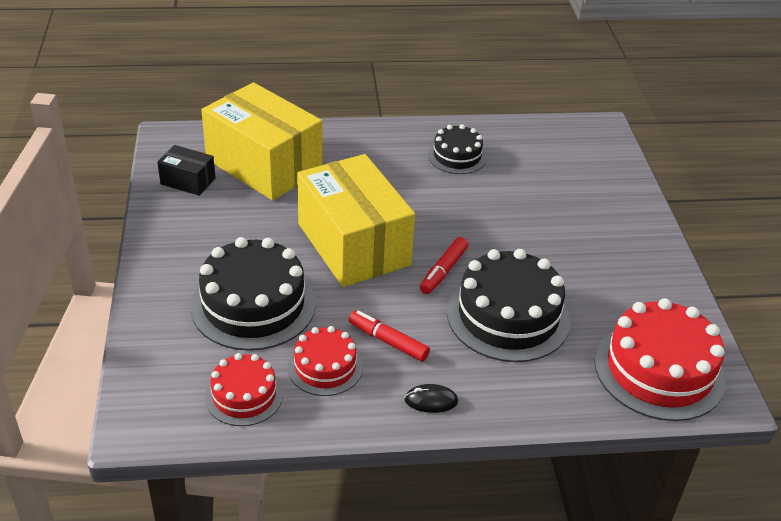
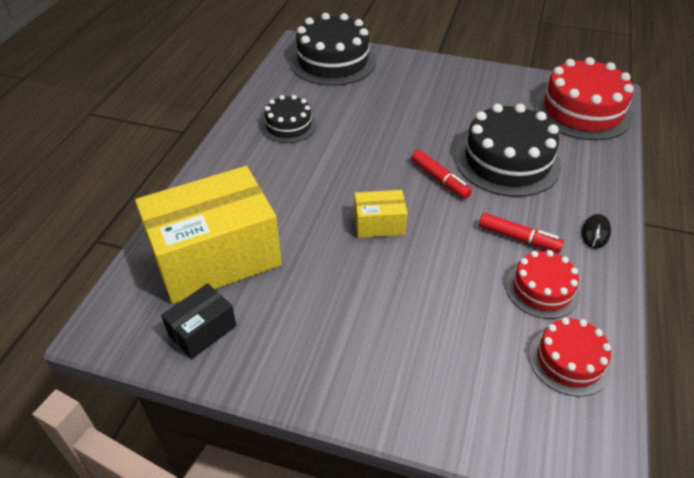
camera: 65 degrees left, 5 degrees up
black cake [191,237,316,351] -> black cake moved to [290,13,376,86]
yellow box [297,154,415,287] -> yellow box [354,190,407,238], size x0.45
red marker [349,311,430,362] -> red marker turned 120 degrees counterclockwise [479,213,564,252]

